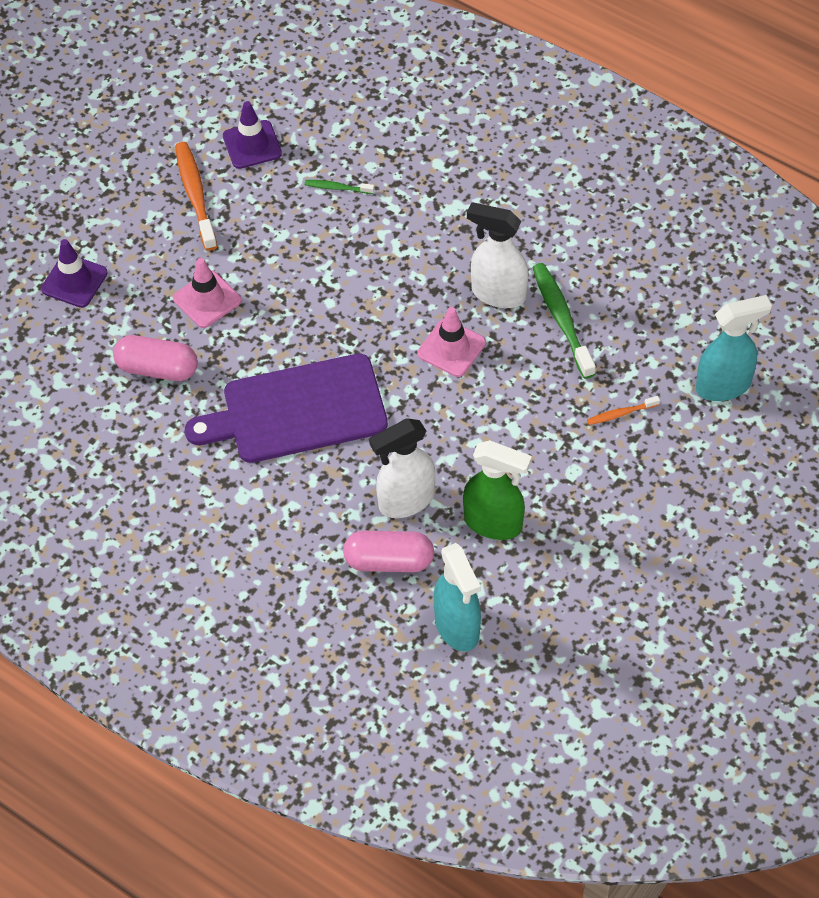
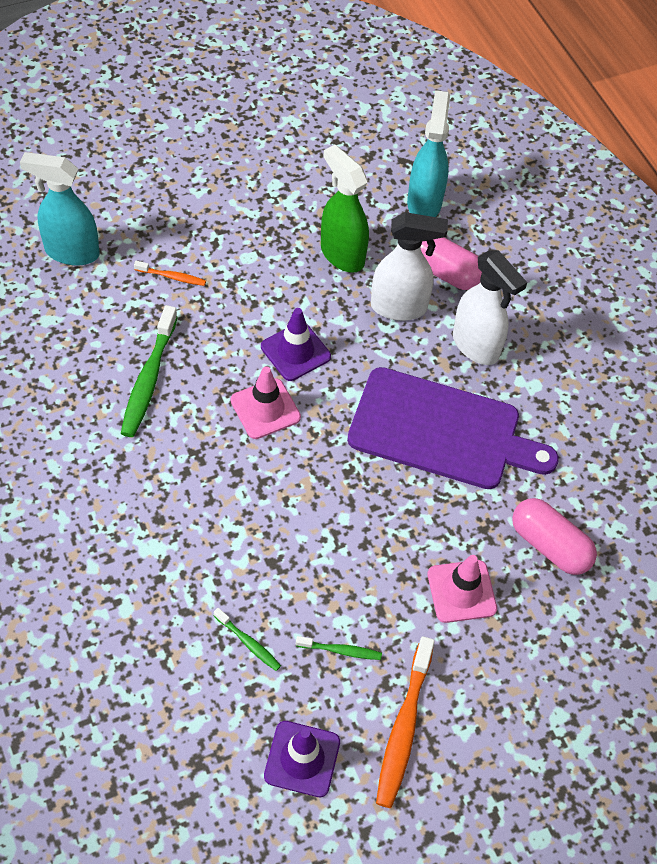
camera: 155 degrees left, 0 degrees up
purple traffic cone [41,239,108,308] -> purple traffic cone moved to [261,308,331,381]
white spray bottle [467,203,528,308] -> white spray bottle moved to [453,251,527,365]
none -> green toothbrush [296,636,382,660]

